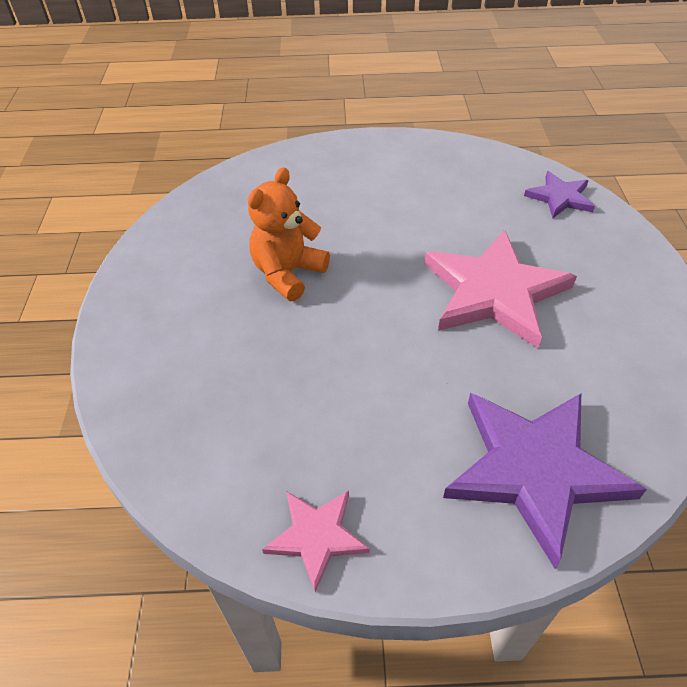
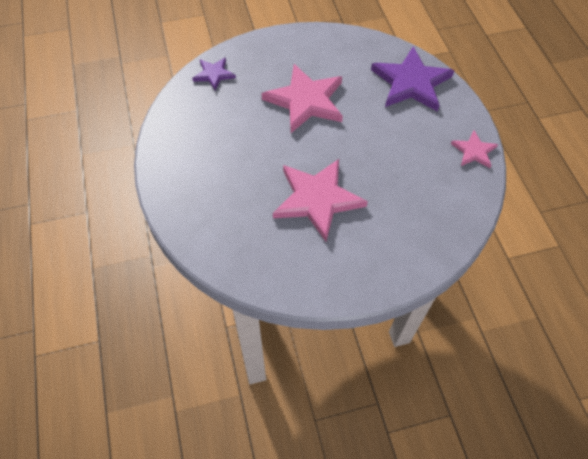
camera: 105 degrees left, 10 degrees up
orange teddy bear [248,167,330,301] -> pink star [273,159,368,242]

